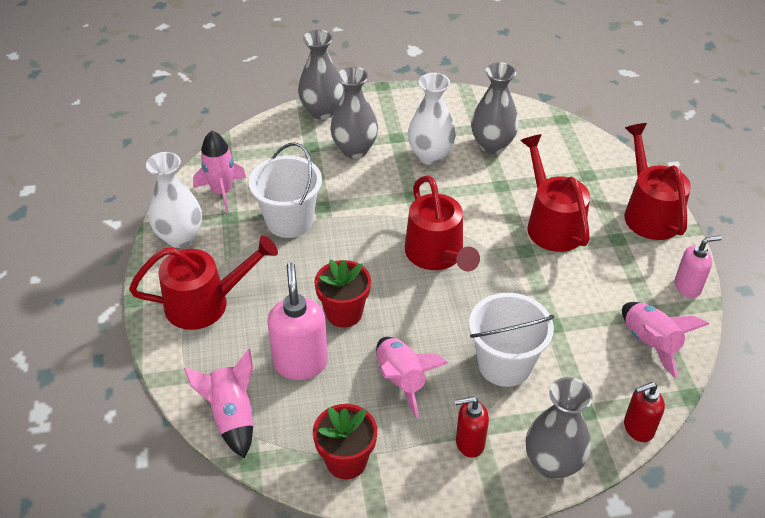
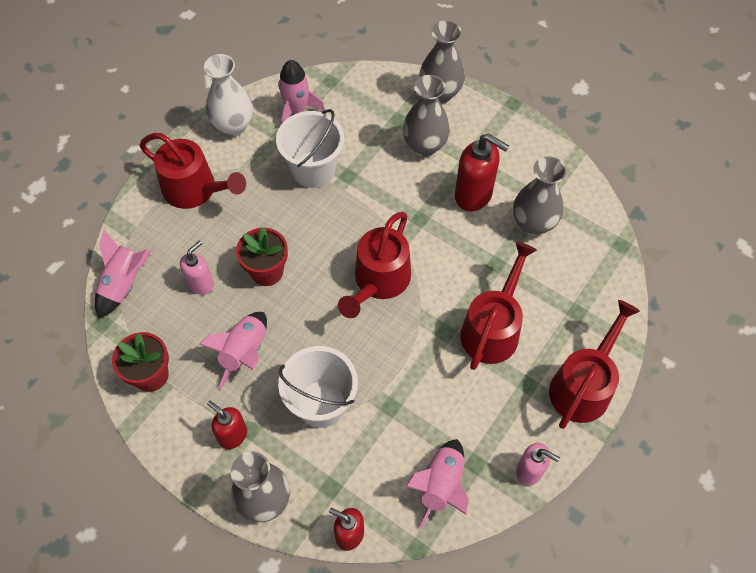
camera: 45 degrees right, 15 degrees up
pink soap dispenser [267,262,328,380] -> pink soap dispenser [180,240,214,295], size x0.62
white vase [408,73,456,165] -> red soap dispenser [455,133,509,212]

